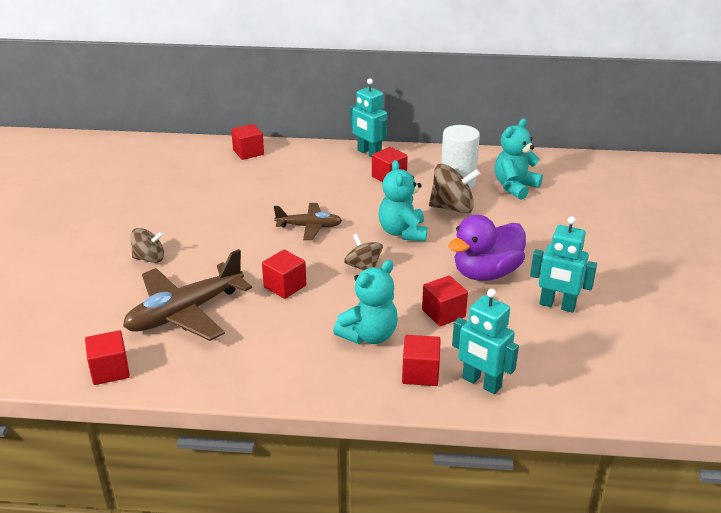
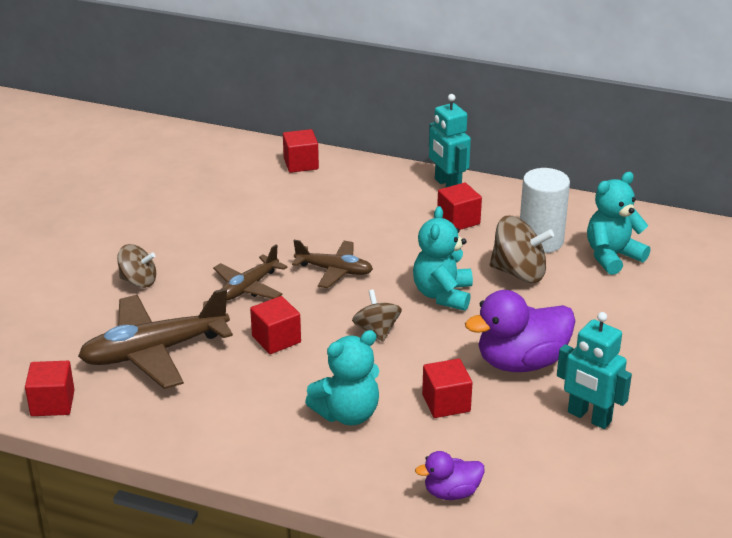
camera: 15 degrees right, 0 degrees up
red cube [402,335,441,386] -> none
turquoise robot [452,289,519,394] -> purple duck [415,451,485,500]
none -> brown plane [213,244,288,301]

